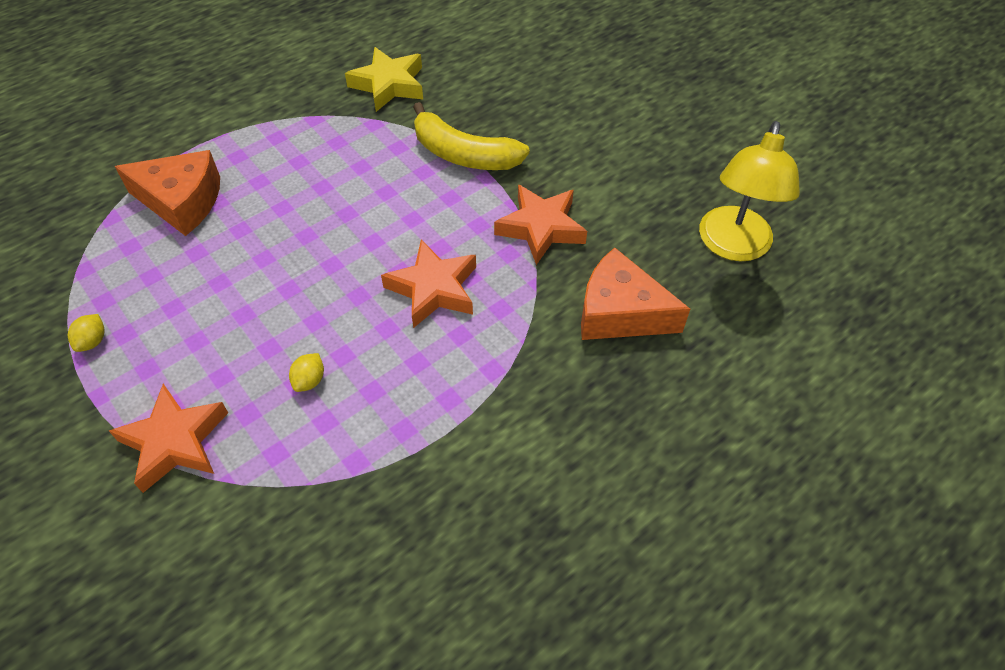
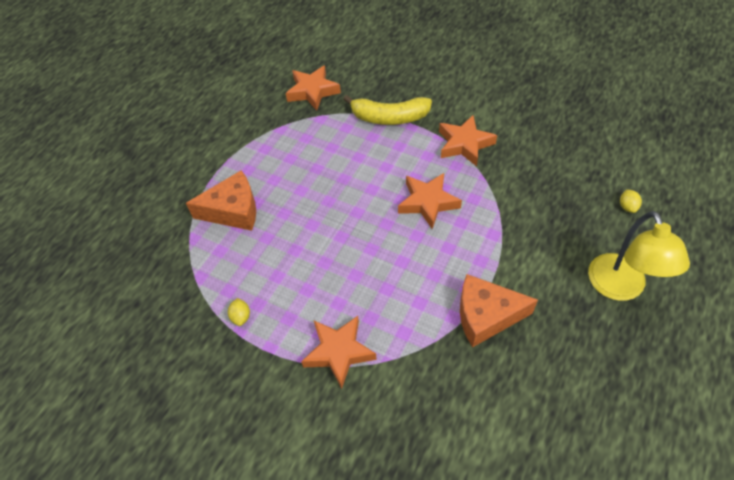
camera: 20 degrees left, 0 degrees up
yellow lemon [289,353,324,392] -> yellow lemon moved to [620,189,642,213]
yellow star [345,47,423,112] -> orange star [286,65,341,111]
orange cheese [581,248,690,340] -> orange cheese moved to [460,274,538,347]
yellow lamp [699,121,800,261] -> yellow lamp moved to [588,211,690,301]

